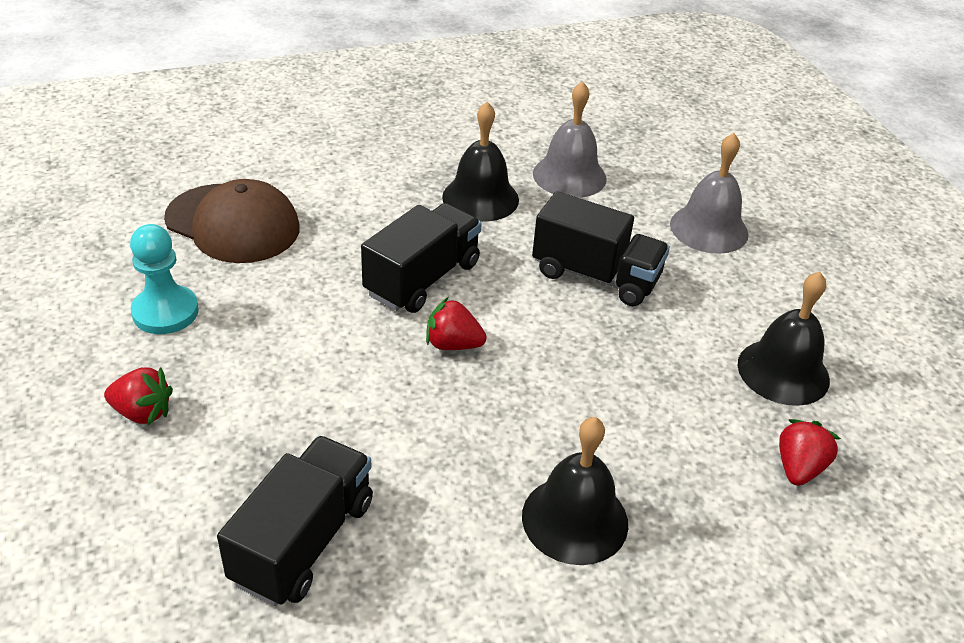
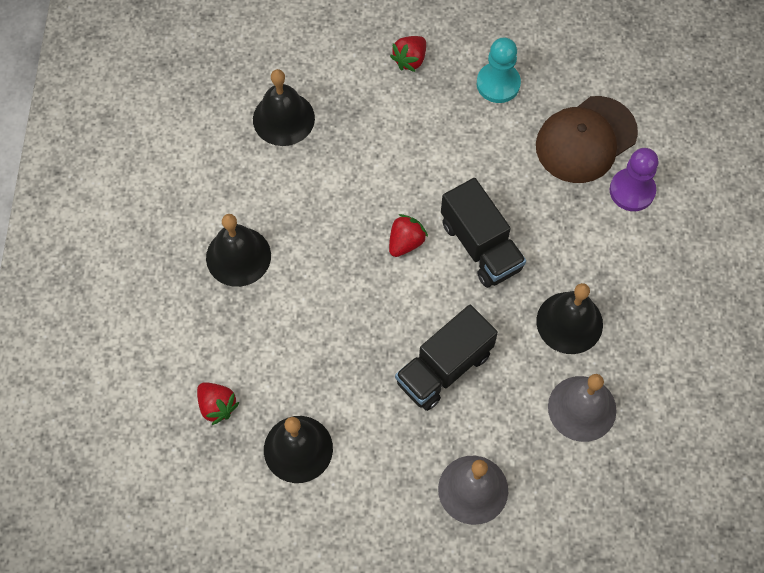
camera: 115 degrees right, 25 degrees up
black truck [217,436,373,606] -> black bell [253,69,315,146]
none -> purple pawn [610,148,659,211]

